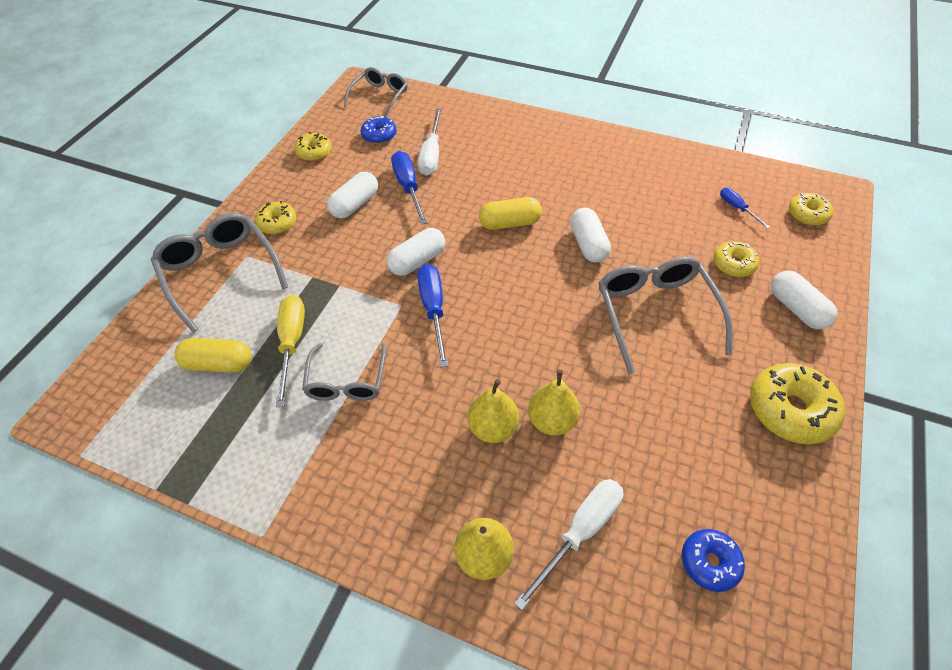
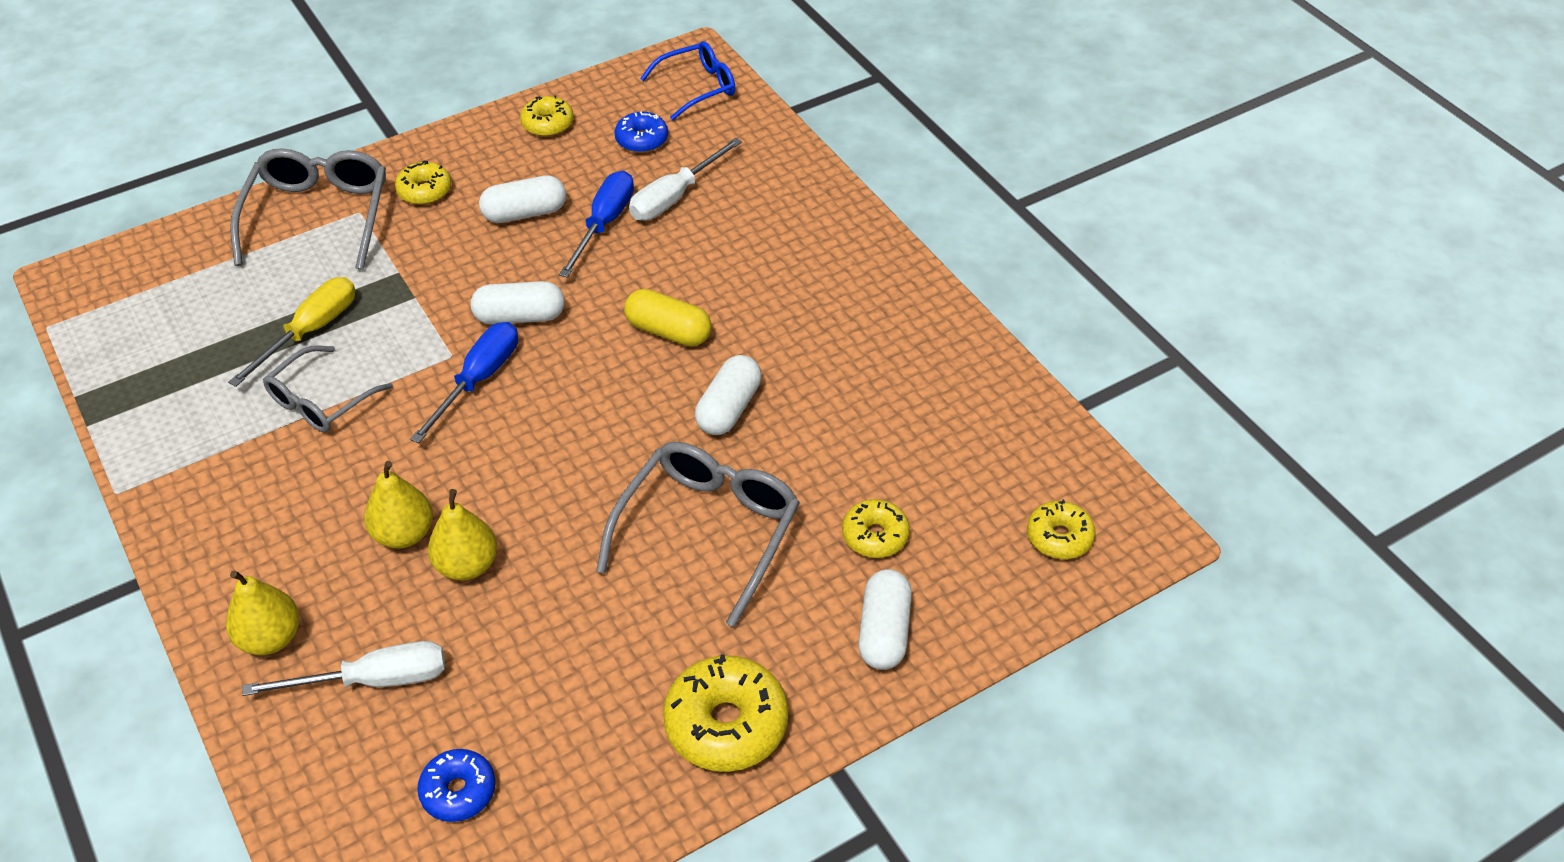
camera: 35 degrees right, 5 degrees down
yellow capsule [174,338,251,373] -> none
grey glasses [344,67,408,117] -> blue glasses [640,41,735,120]
blue screwdriver [720,188,770,228] -> none

